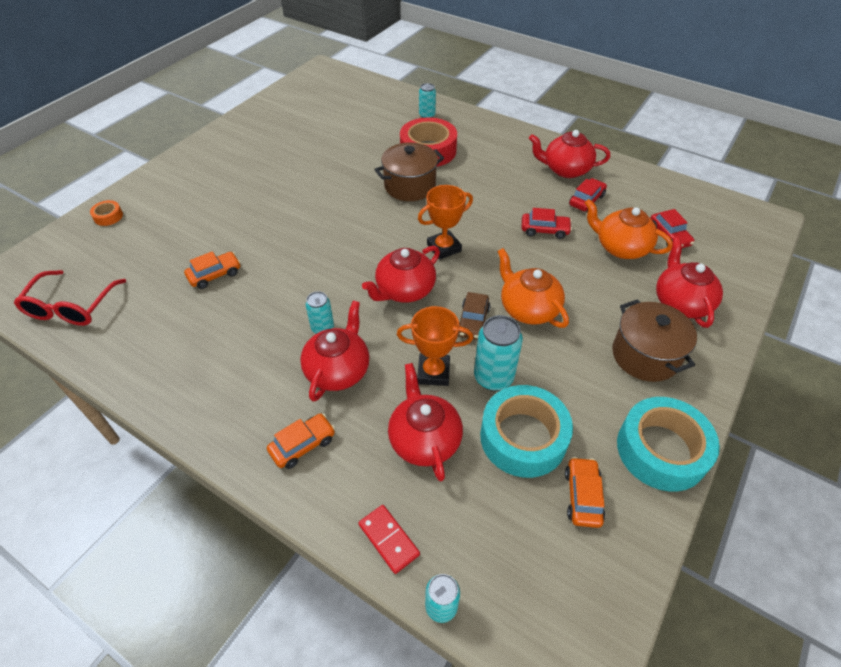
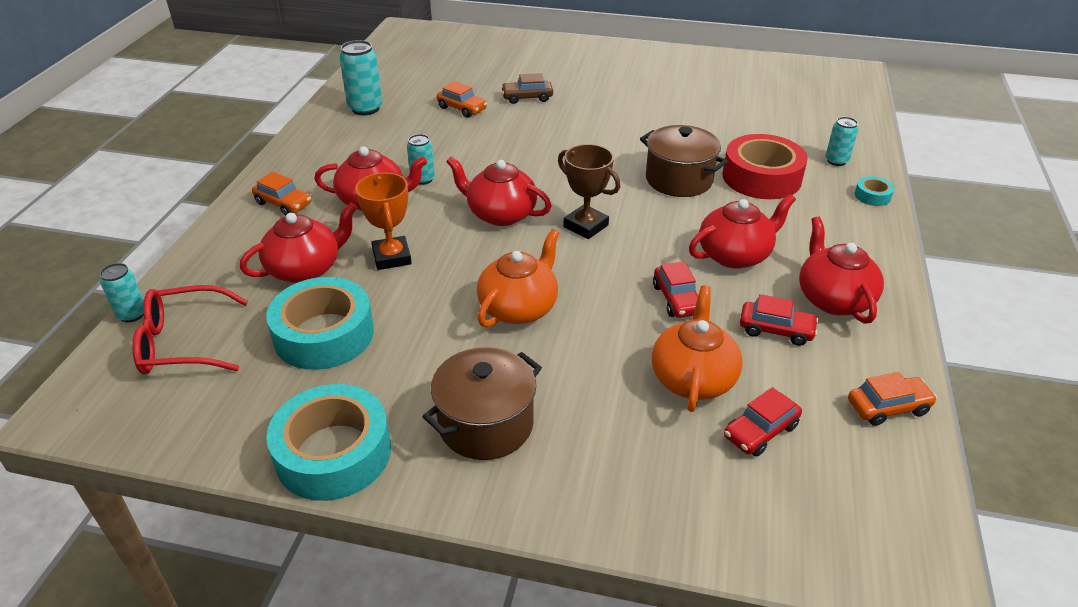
camera: 70 degrees right, 10 degrees down
red glasses [14,270,126,326] -> red glasses moved to [132,285,248,374]
orange tape [90,200,123,226] -> none
red domino [359,505,420,574] -> none
orange trophy [418,185,473,260] -> brown trophy [558,144,620,239]
brown car [458,292,490,340] -> brown car moved to [501,73,553,104]
turquoise can [474,315,523,391] -> turquoise can moved to [339,40,383,116]
orange car [565,457,605,528] -> orange car moved to [848,372,937,426]
red teapot [656,237,723,328] -> red teapot moved to [689,194,796,269]
none -> turquoise tape [855,176,894,206]

